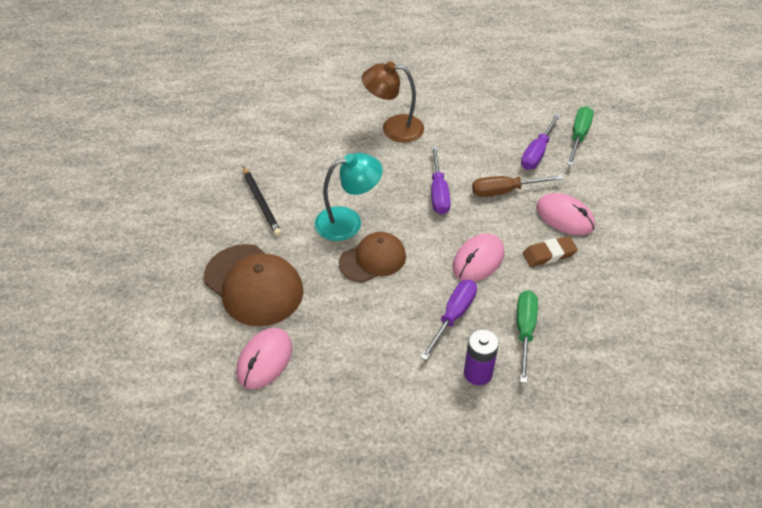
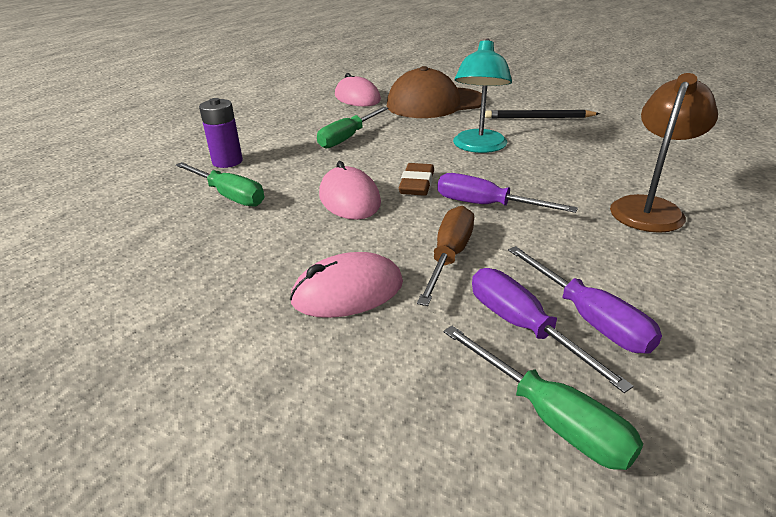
camera: 120 degrees right, 15 degrees down
brown cap [339,232,406,283] -> none
purple screwdriver [420,280,477,360] -> purple screwdriver moved to [508,246,662,354]
brown eraser [523,236,578,267] -> brown eraser moved to [399,163,434,196]
none -> green screwdriver [317,107,388,149]

